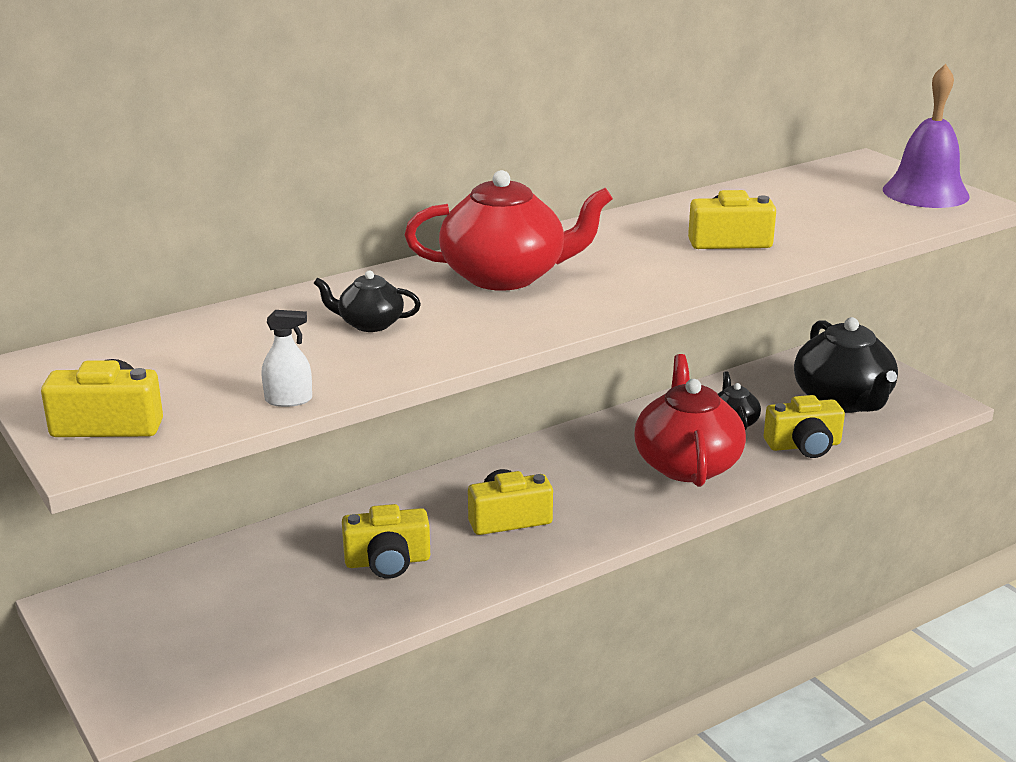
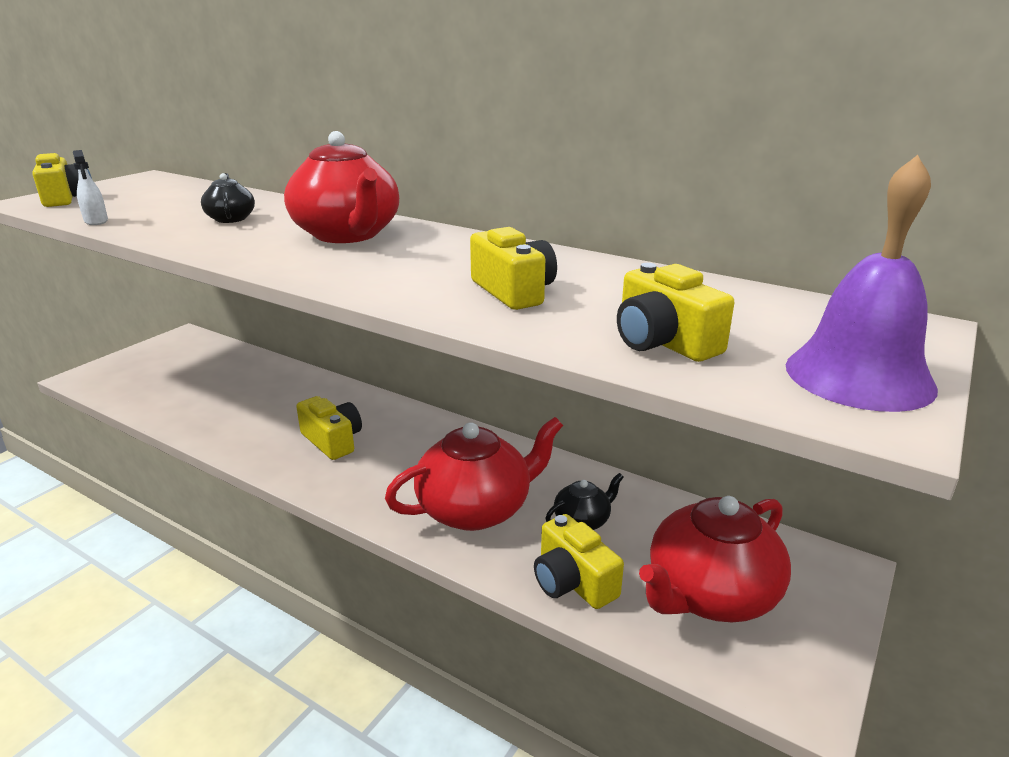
camera: 65 degrees right, 0 degrees up
yellow camera [342,504,430,579] -> yellow camera moved to [617,263,734,362]
black teapot [794,317,898,413] -> red teapot [639,496,791,622]

